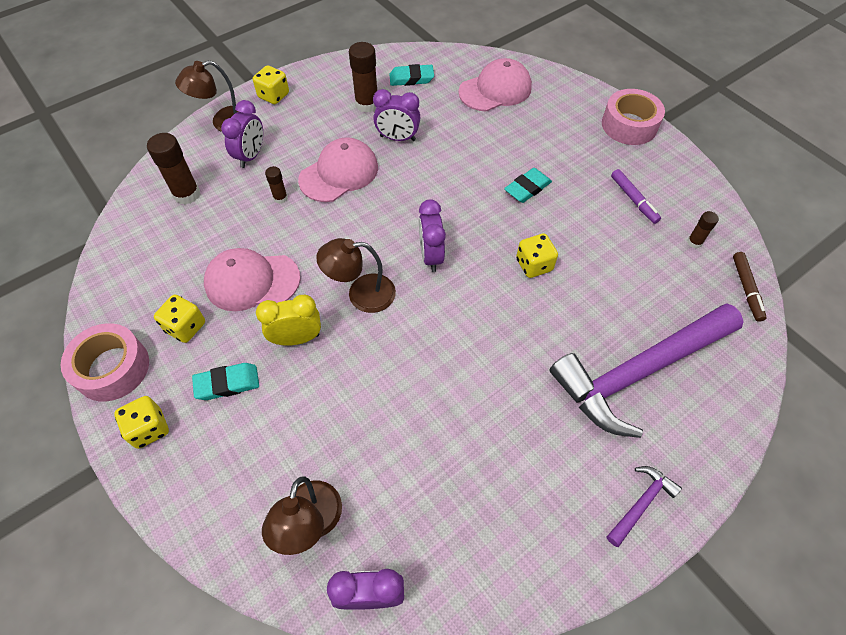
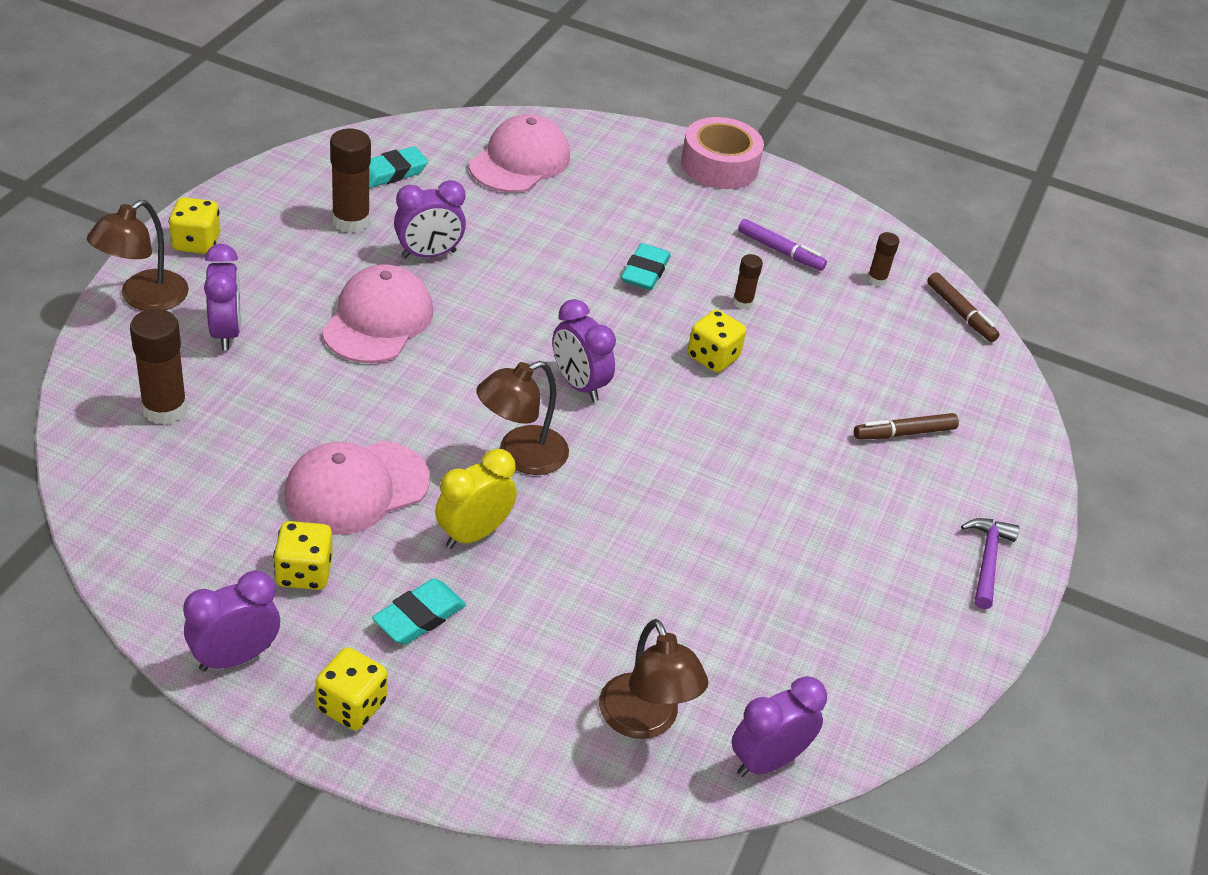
camera: 35 degrees left, 15 degrees down
pink tape [61,323,149,402] -> purple clock [183,570,280,672]
brown glue stick [265,166,288,204] -> brown glue stick moved to [733,254,763,309]
purple hammer [550,303,744,438] -> brown marker [854,413,959,440]

